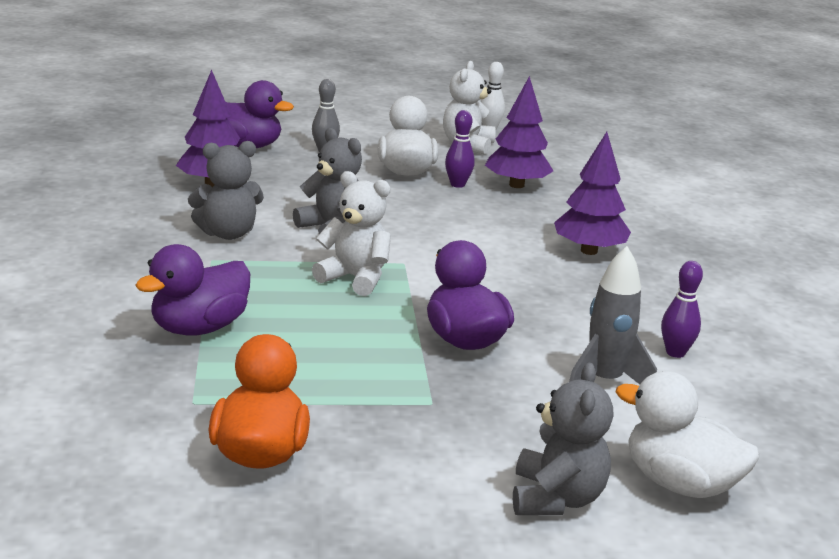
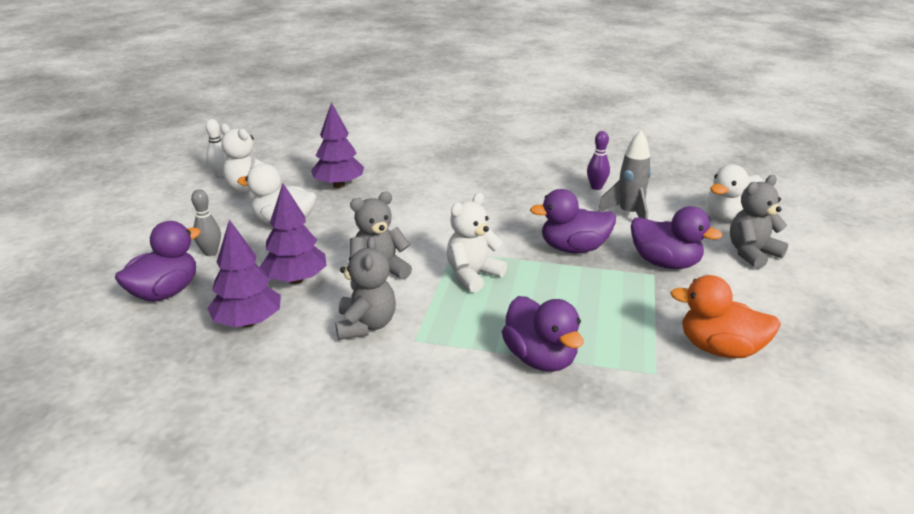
camera: 70 degrees left, 5 degrees up
purple bowling pin [445,110,475,188] -> none
grey teddy bear [513,363,613,515] -> grey teddy bear turned 60 degrees counterclockwise [730,175,788,269]
purple tree [554,132,631,255] -> purple tree moved to [260,183,327,284]
none -> purple duck [631,206,722,269]

